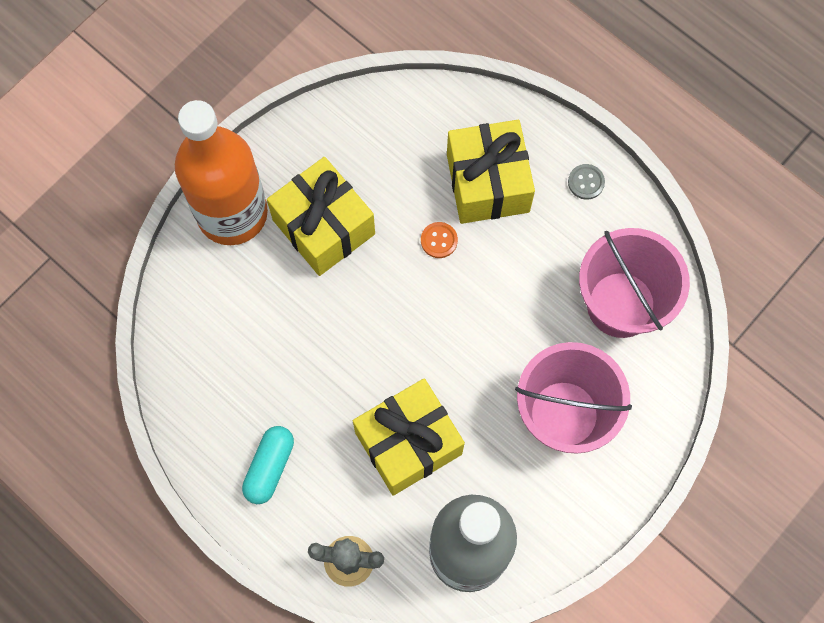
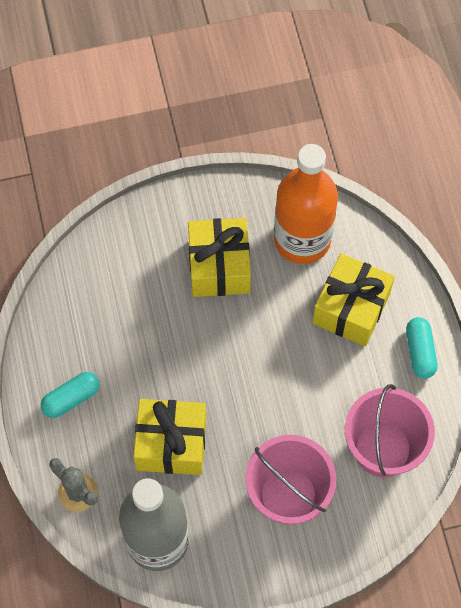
camera: 35 degrees right, 5 degrees down
orange bottle [175,100,268,245] -> orange bottle moved to [274,144,338,264]
orange button [421,222,458,258] -> none
grey button [568,164,605,200] -> turquoise capsule [406,317,438,379]

